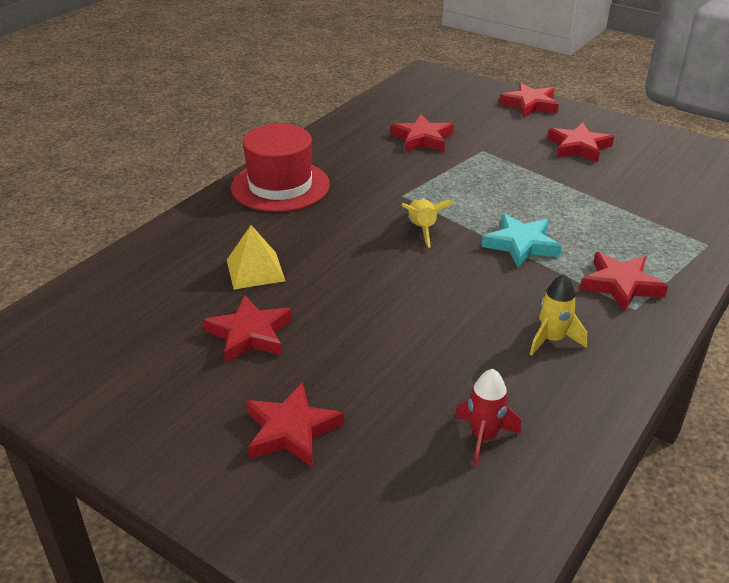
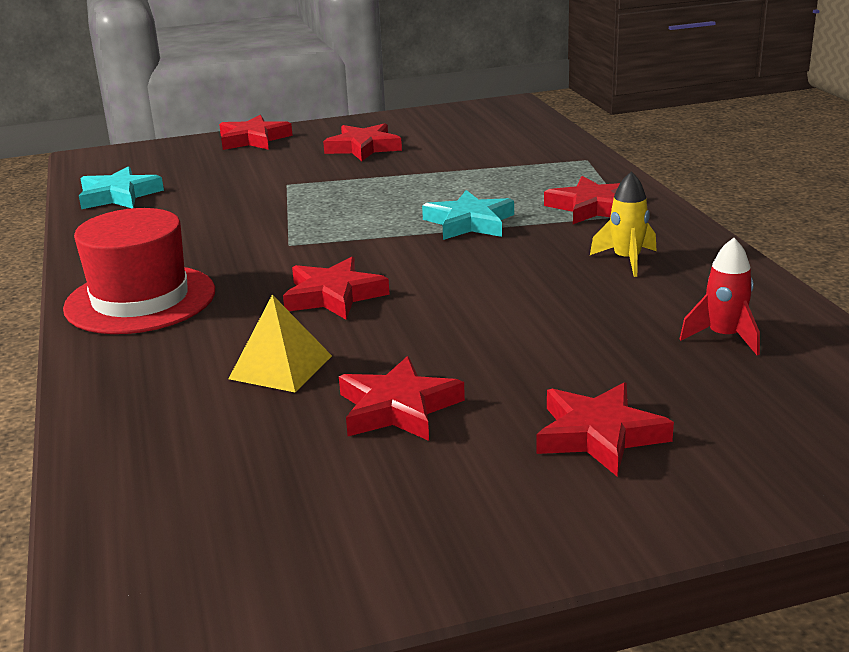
camera: 50 degrees left, 10 degrees down
red star [391,115,454,152] -> red star moved to [283,257,390,320]
yellow rocket [402,198,454,248] -> none
none -> turquoise star [79,166,164,209]

